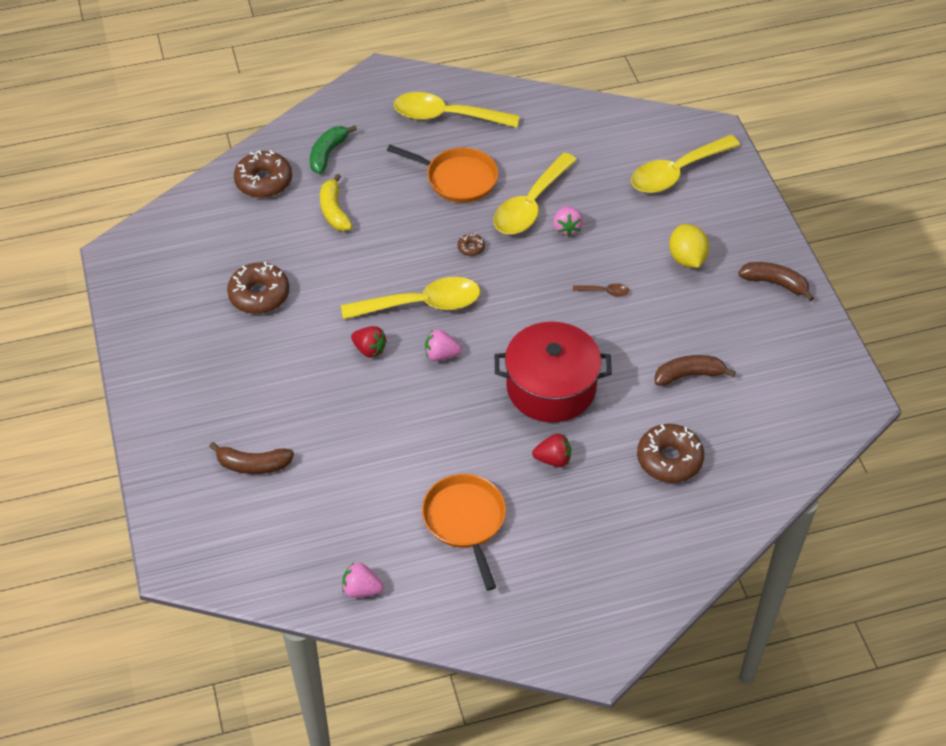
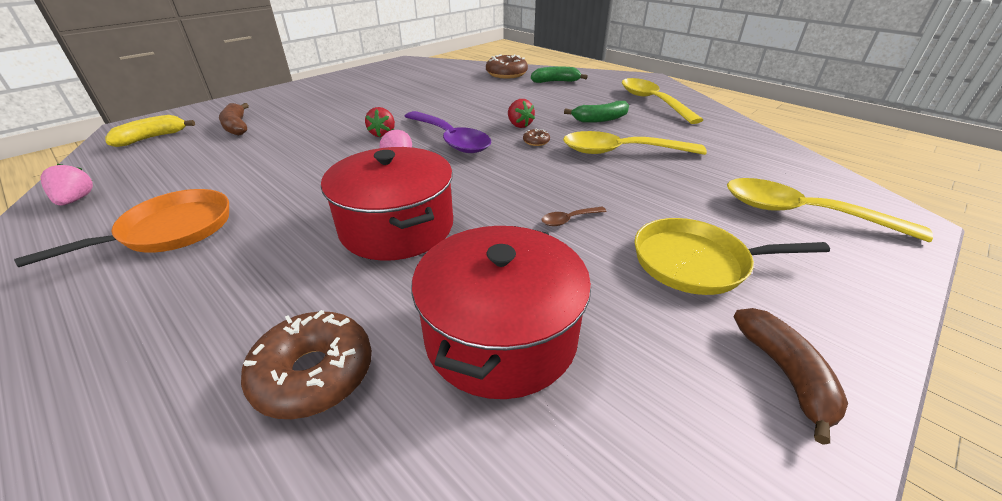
camera: 60 degrees right, 15 degrees down
brown donut [227,262,289,314] -> none
yellow banana [320,174,353,231] -> yellow banana moved to [105,115,195,147]
yellow spoon [341,277,480,320] -> purple spoon [404,111,491,153]
orange pan [387,145,498,203] -> green banana [564,101,629,123]
red strawberry [532,434,571,467] -> red strawberry moved to [508,99,535,128]
pink strawberry [553,206,583,236] -> none
brown spoon [573,283,629,297] -> brown spoon turned 90 degrees clockwise [541,207,607,226]
brown banana [655,355,736,386] -> red pot [411,226,591,399]
yellow lemon [669,224,709,268] -> yellow pan [634,218,830,295]

